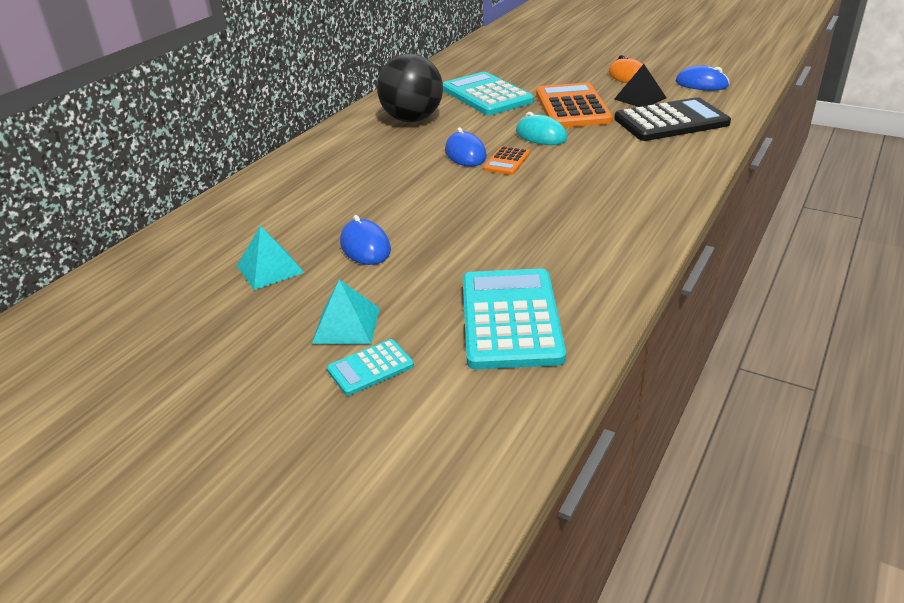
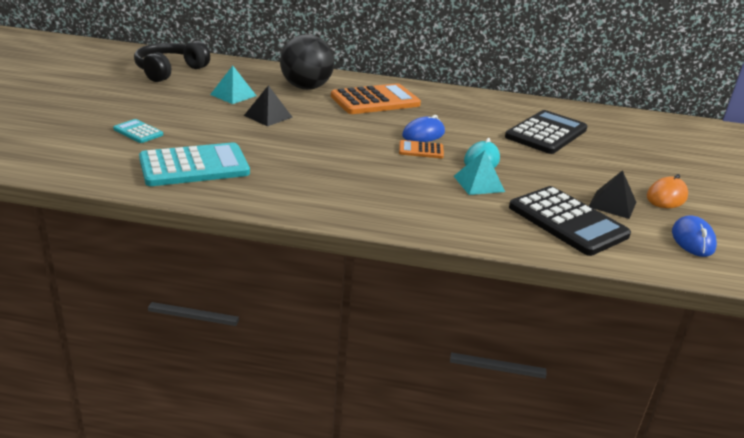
camera: 65 degrees right, 5 degrees down
turquoise pyramid [312,279,380,344] -> turquoise pyramid moved to [454,150,505,195]
blue mouse [340,215,391,265] -> black pyramid [244,85,293,126]
black ball [377,54,443,122] -> black ball moved to [280,34,334,90]
turquoise calculator [443,72,534,115] -> black calculator [505,110,587,154]
orange calculator [536,83,613,128] -> orange calculator moved to [331,83,421,114]
none -> black headphones [134,41,210,82]

